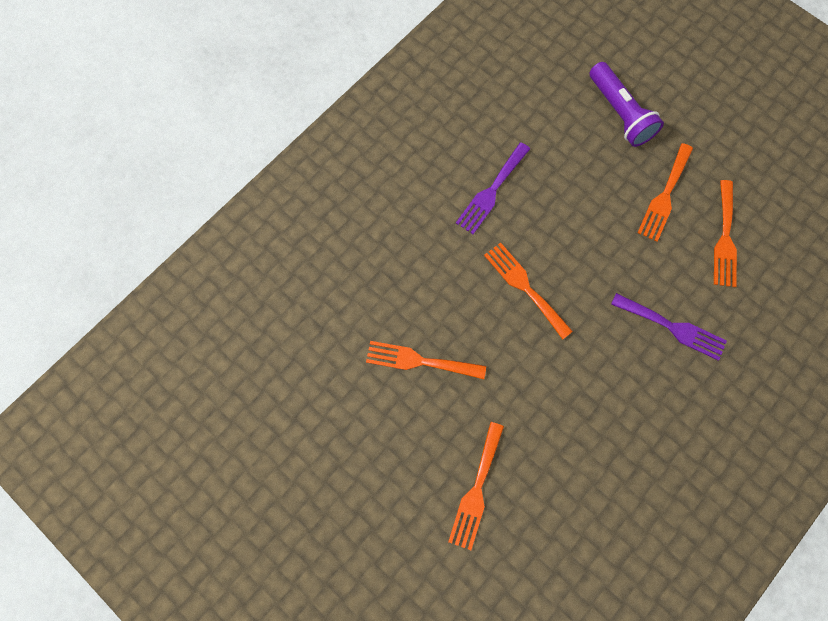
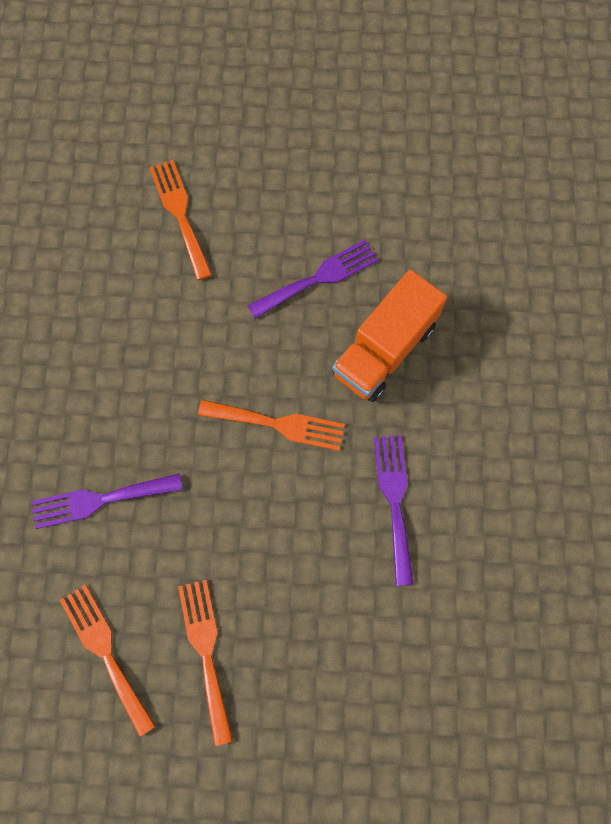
camera: 140 degrees right, 0 degrees up
orange fork [366,341,486,379] -> purple fork [248,240,378,319]
purple flashlight [590,62,664,147] -> none
none -> orange truck [332,270,447,402]

